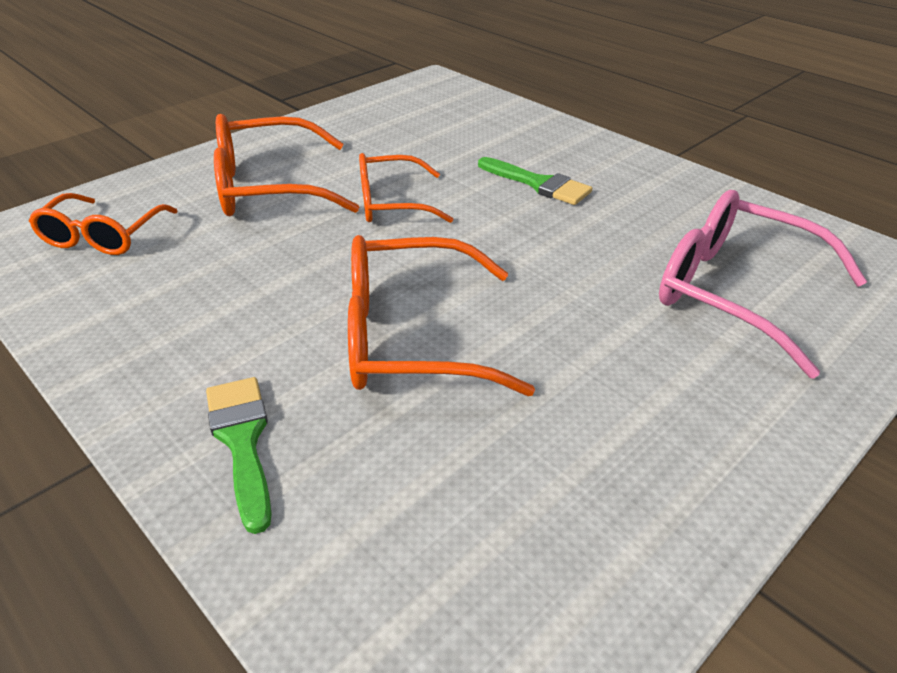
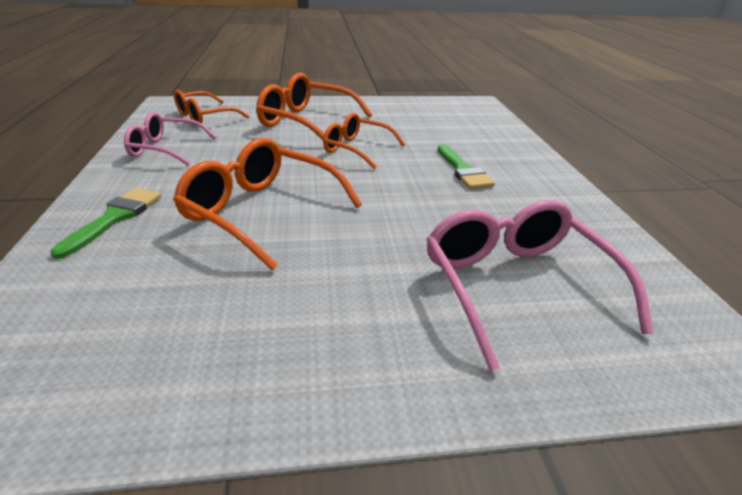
camera: 35 degrees right, 5 degrees down
none -> pink glasses [124,112,216,166]

